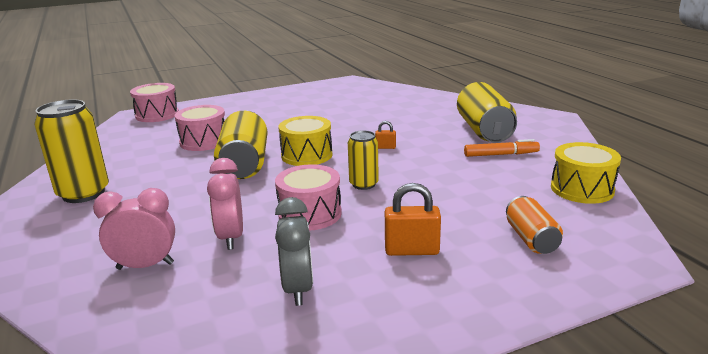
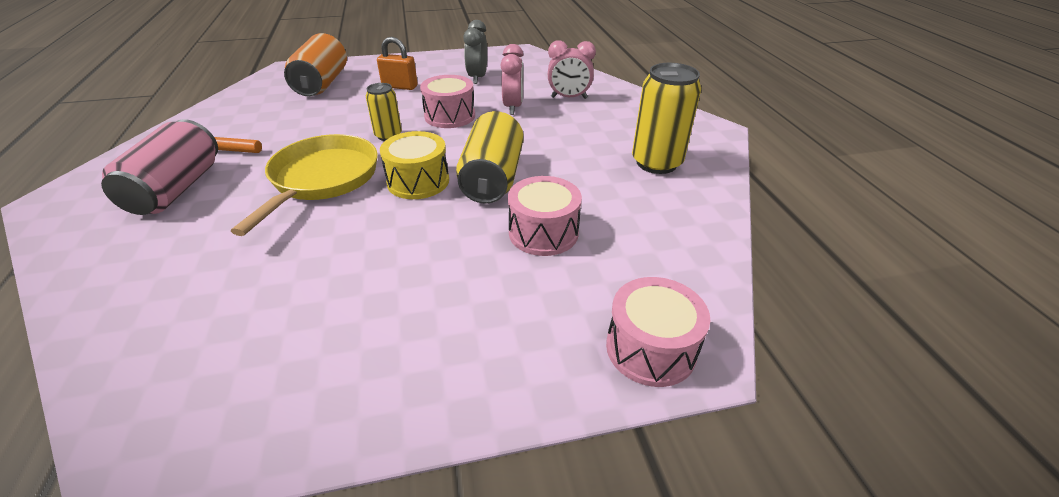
camera: 170 degrees left, 15 degrees up
orange padlock [375,121,396,149] -> yellow pan [231,134,378,236]
yellow can [457,82,517,143] -> pink can [101,119,218,215]
orange can [506,196,563,254] -> orange can [284,33,347,96], size x1.73
yellow drum [551,142,621,204] -> none

